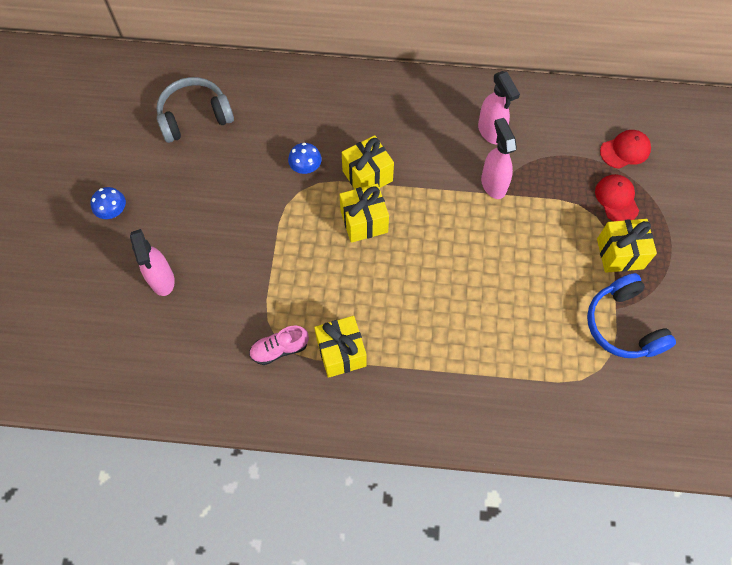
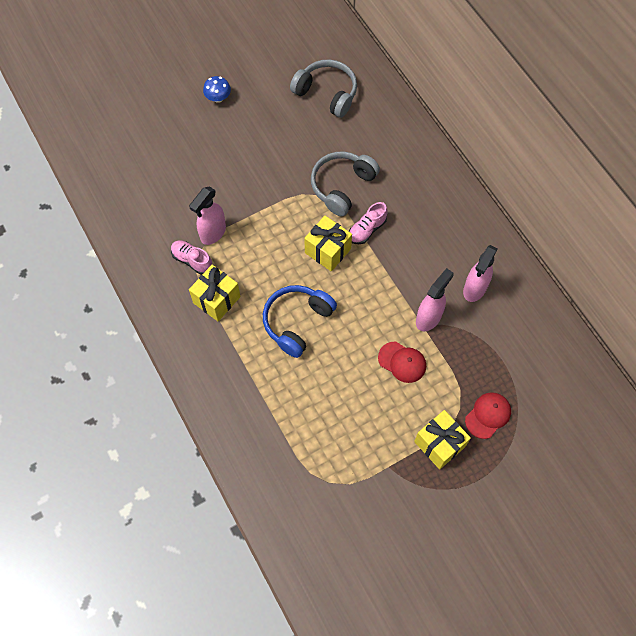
camera: 55 degrees right, 0 degrees up
pink spray bottle [130,229,175,296] -> pink spray bottle moved to [189,186,226,245]
blue mushroom [288,143,322,174] -> grey headphones [311,151,380,217]
yellow gift [342,135,394,189] -> pink shoe [349,202,388,244]
blue headphones [587,273,676,358] -> blue headphones moved to [263,285,337,358]
red cap [600,130,651,169] -> red cap moved to [378,341,426,383]

